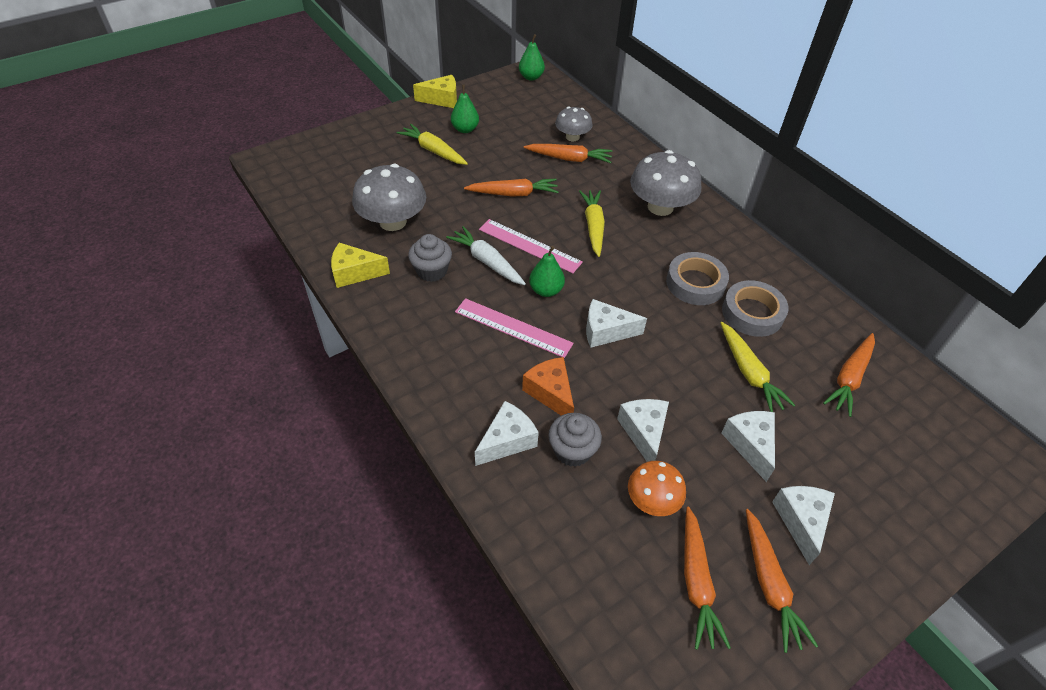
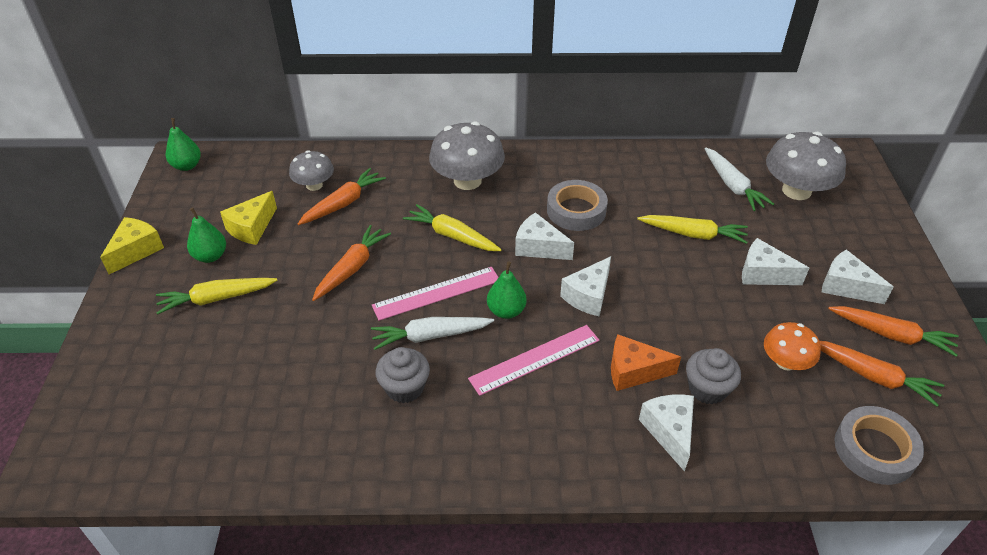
camera: 55 degrees left, 5 degrees down
yellow cheese [331,243,390,288] -> yellow cheese moved to [220,191,277,245]
grey mushroom [352,164,426,231] -> grey mushroom moved to [766,132,846,200]
white cheese [617,399,669,462] -> white cheese moved to [515,212,574,260]
grey tape [722,280,789,337] -> grey tape moved to [834,406,924,485]
orange carrot [823,333,875,417] -> white carrot [705,147,774,211]

